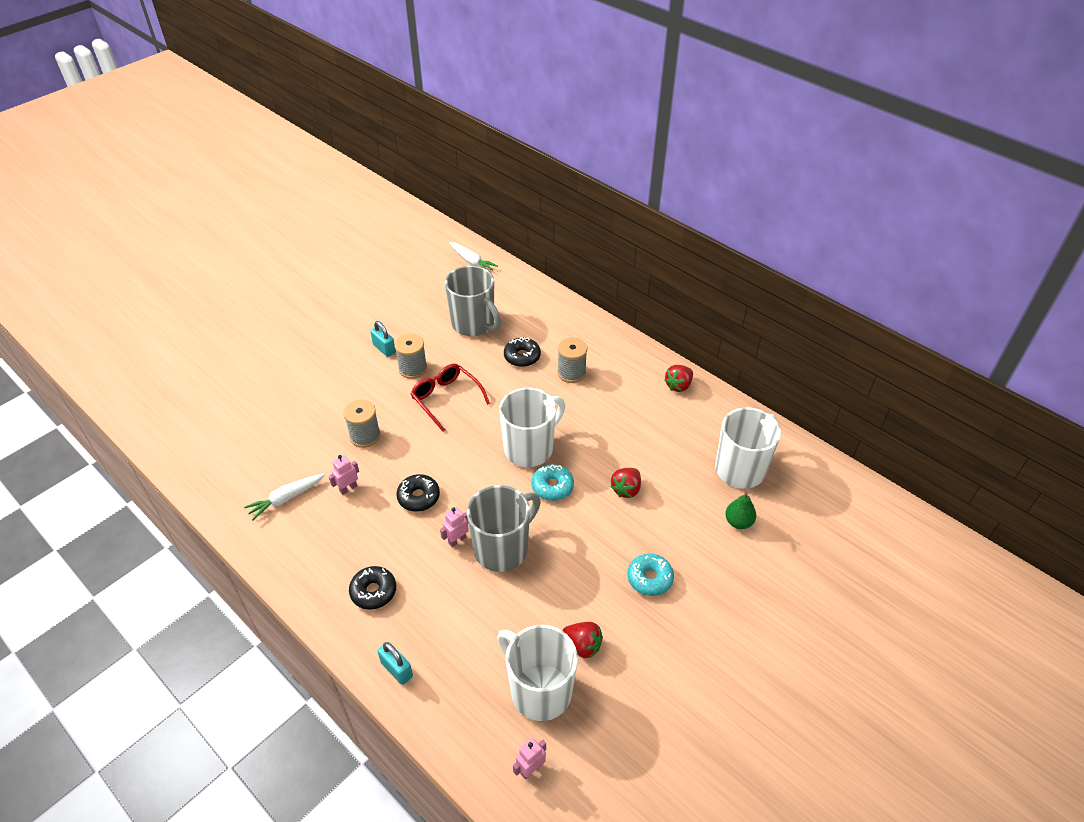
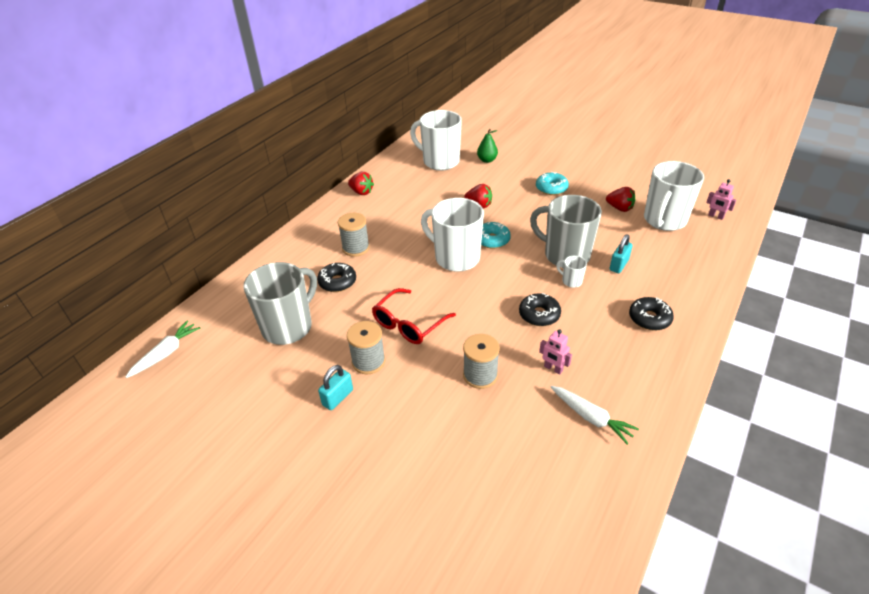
camera: 100 degrees left, 5 degrees down
turquoise padlock [378,642,413,685] -> turquoise padlock moved to [609,234,633,273]
pink robot [440,507,469,547] -> white mug [556,256,587,288]
red strawberry [562,622,603,658] -> red strawberry turned 105 degrees clockwise [606,187,635,212]

